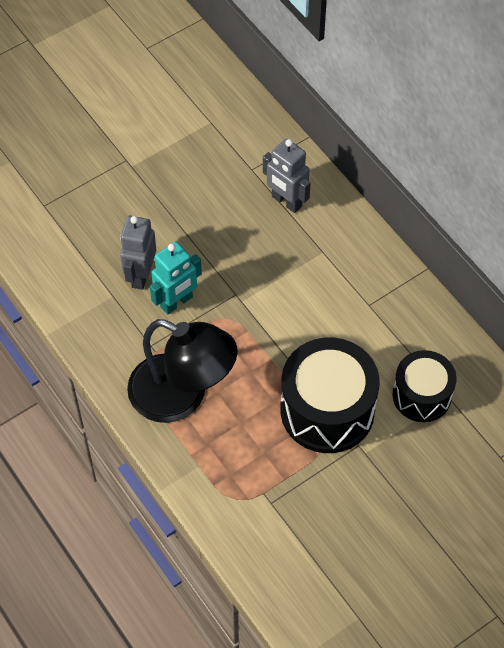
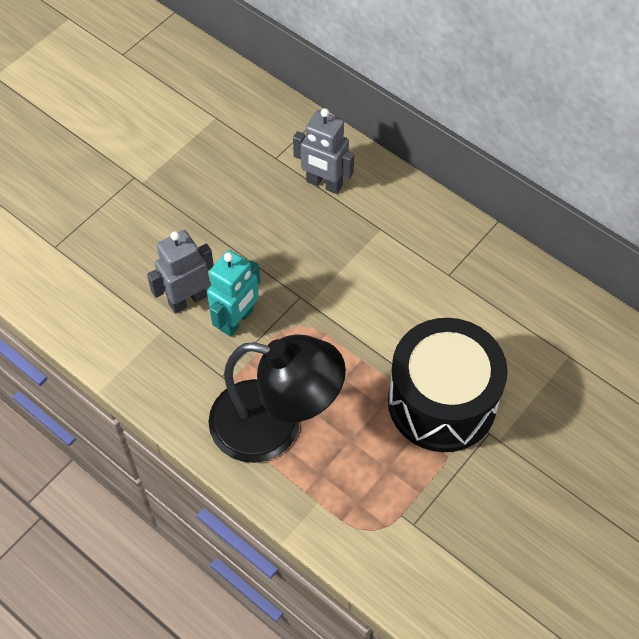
camera: 15 degrees left, 0 degrees up
grey robot [120,216,156,290] -> grey robot turned 60 degrees clockwise [147,230,214,314]
black drum [392,350,457,422] -> none

